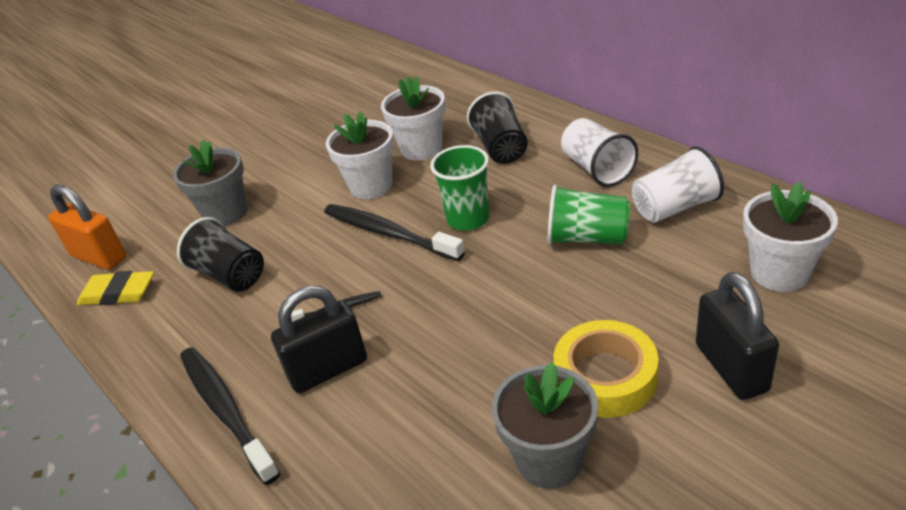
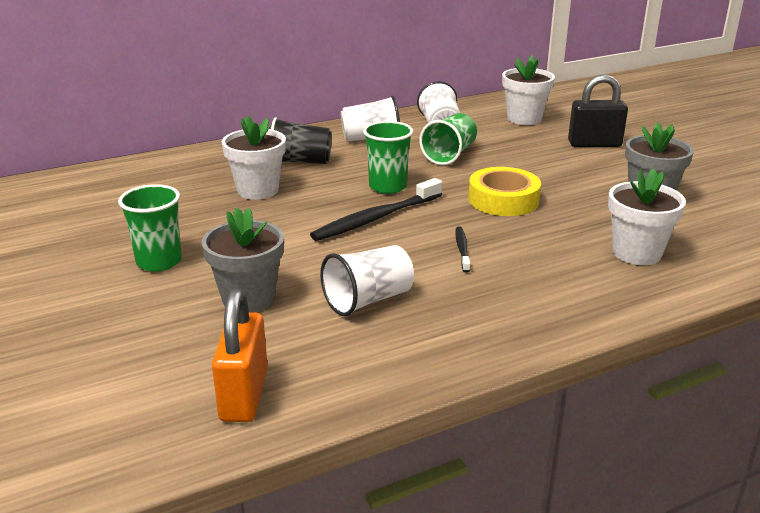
camera: 80 degrees left, 10 degrees down
orange padlock [48,185,126,270] -> orange padlock turned 45 degrees counterclockwise [212,289,268,422]
yellow eraser [77,271,154,305] -> none
black cup [177,217,264,292] -> white cup [320,245,414,316]
black toothbrush [180,347,281,485] -> none
black padlock [271,286,367,393] -> none
white flower pot [326,111,394,199] -> white flower pot moved to [608,169,686,265]
yellow tape [553,320,658,418] -> yellow tape moved to [468,167,541,216]
none -> green cup [118,184,182,271]

